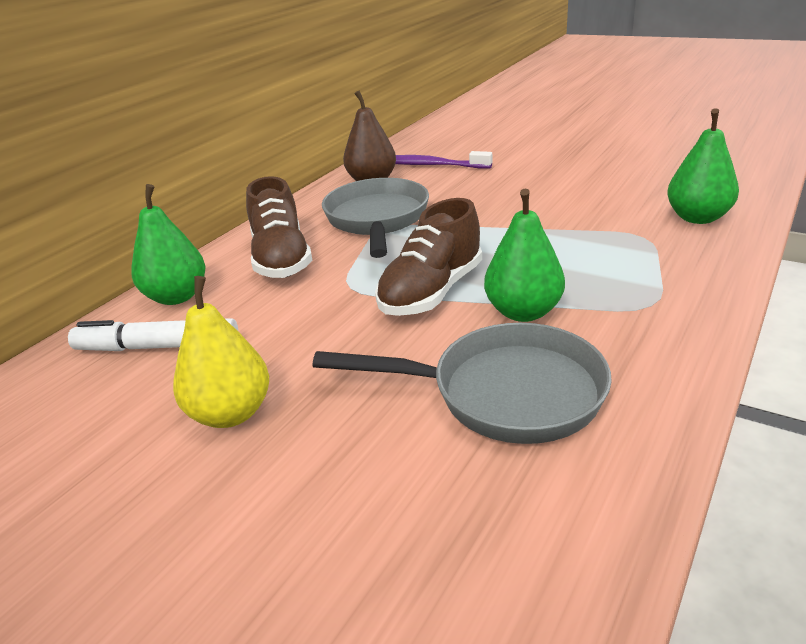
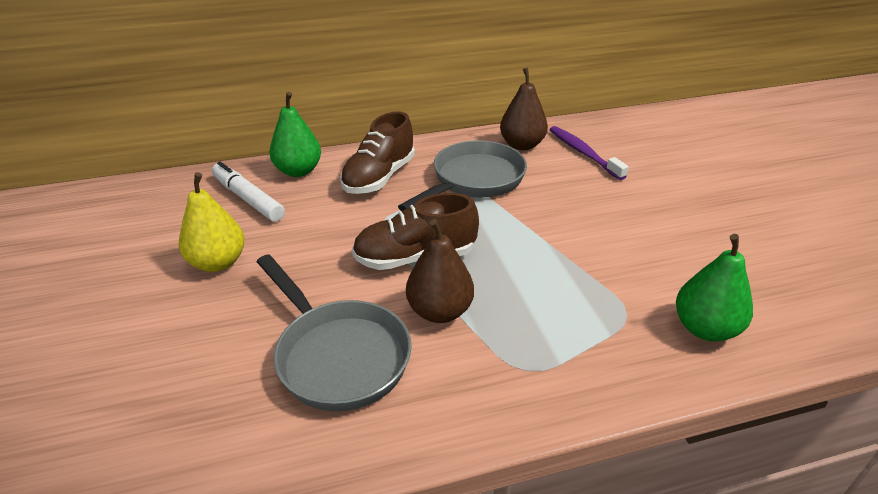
camera: 40 degrees right, 5 degrees up
green pear [484,189,565,322] -> brown pear [406,219,474,323]

